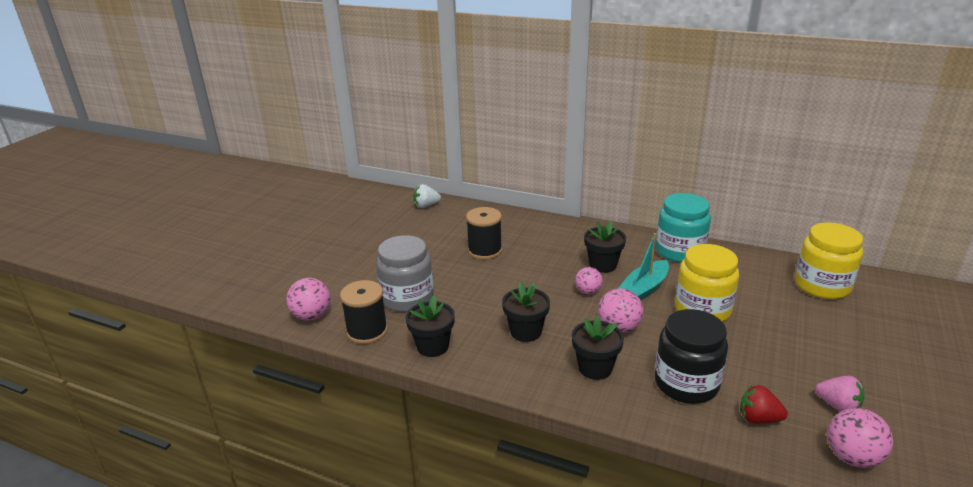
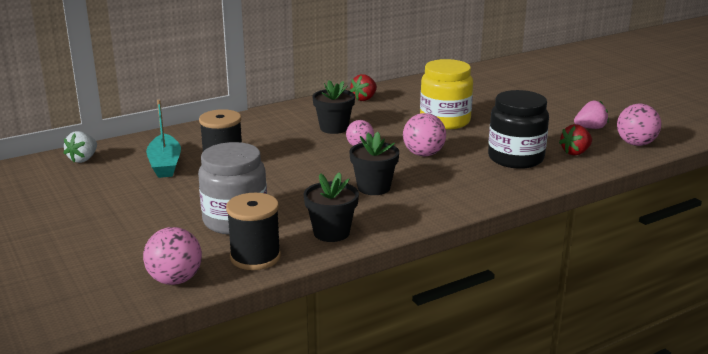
camera: 55 degrees left, 5 degrees down
black flower pot [572,316,624,380] -> none
turquoise boat [619,233,669,300] -> turquoise boat moved to [146,100,181,178]
turquoise jar [656,193,711,263] -> red strawberry [350,74,377,101]
yellow jar [795,223,863,299] -> none

